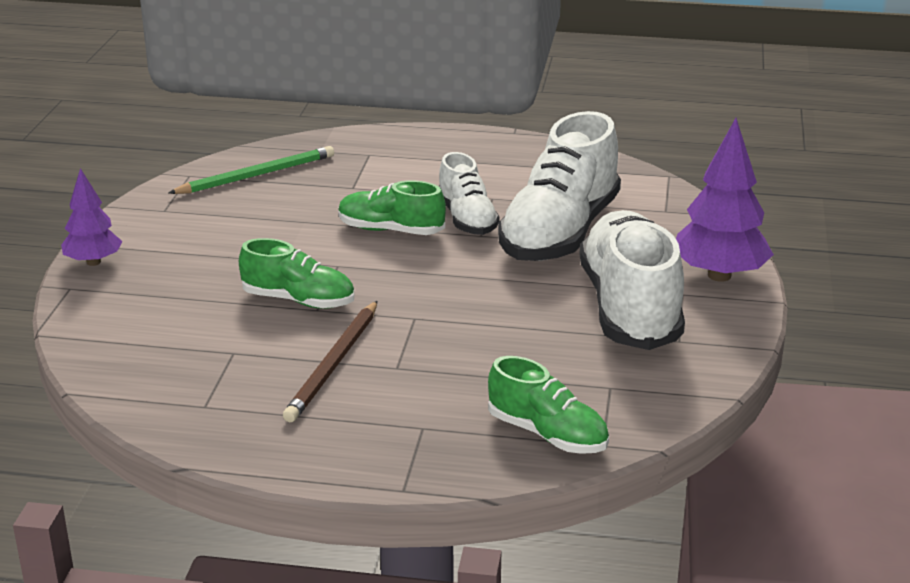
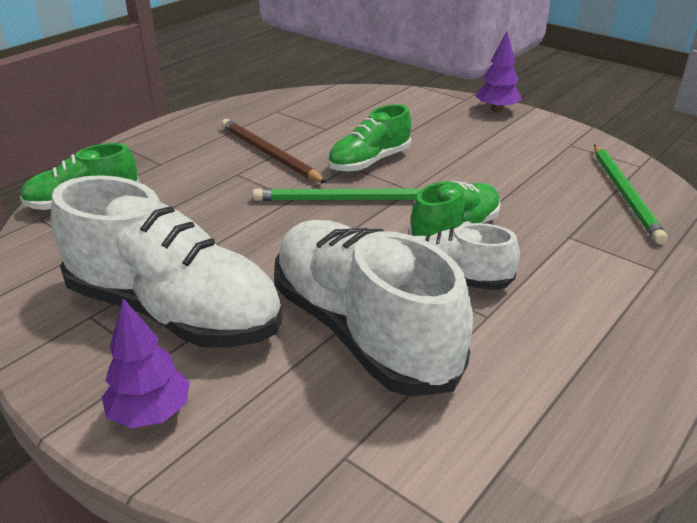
camera: 120 degrees right, 5 degrees up
purple tree [676,118,774,282] -> purple tree [102,298,190,428], size x0.62
none -> green pencil [252,188,423,201]

